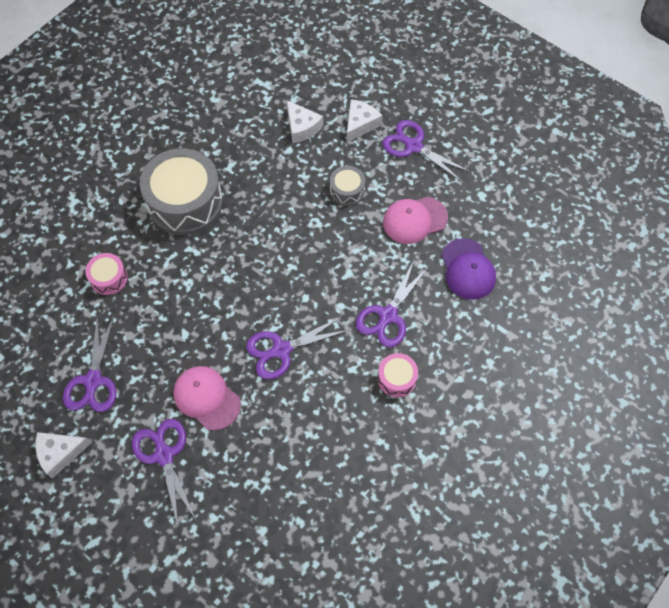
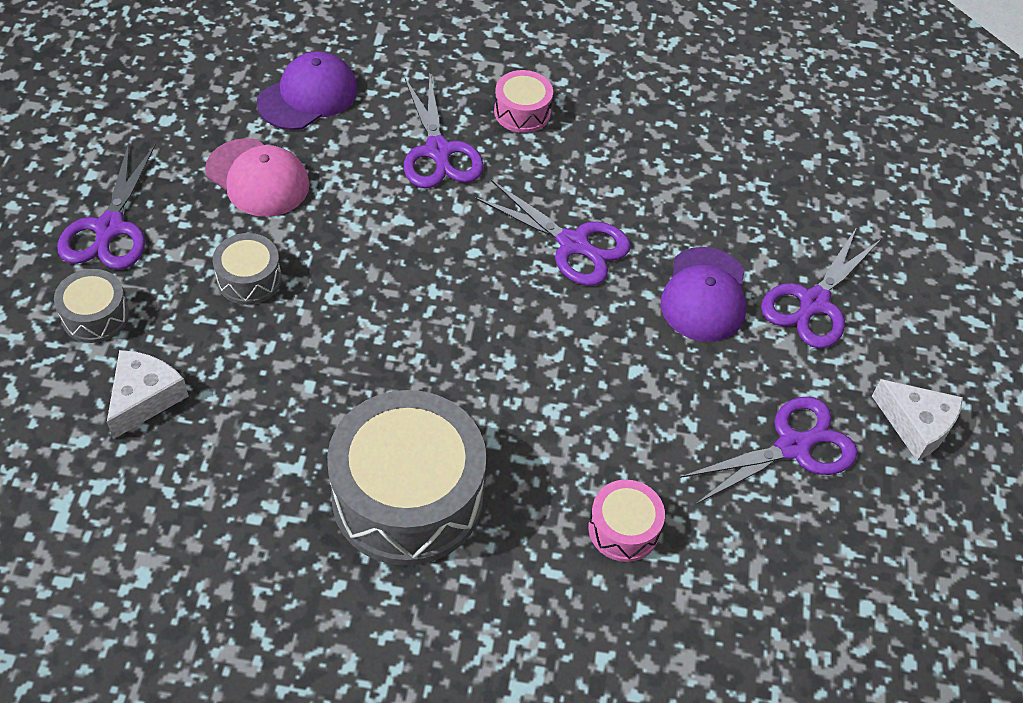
camera: 125 degrees left, 10 degrees down
pink cap [173,366,241,431] -> purple cap [661,247,746,342]
white cheese [347,99,383,142] -> grey drum [54,269,129,343]
purple scissors [356,261,428,347] -> purple scissors turned 75 degrees clockwise [404,76,484,188]

